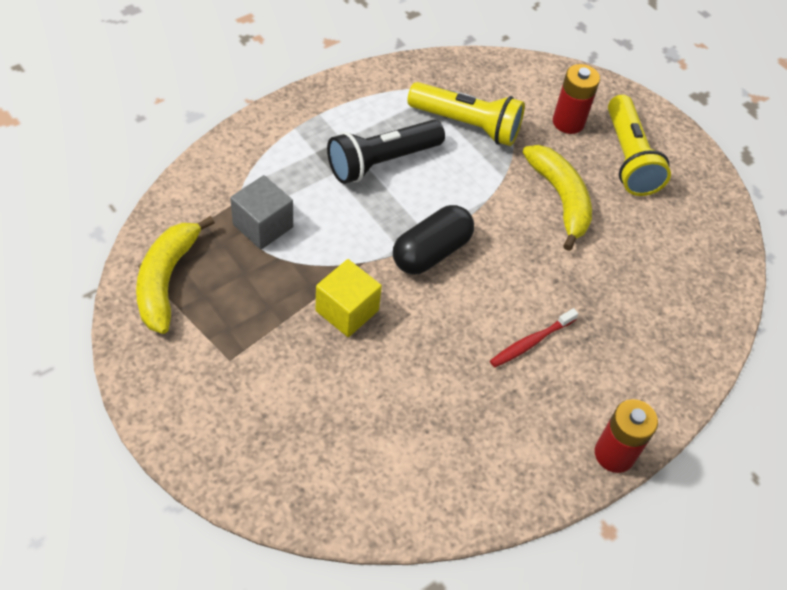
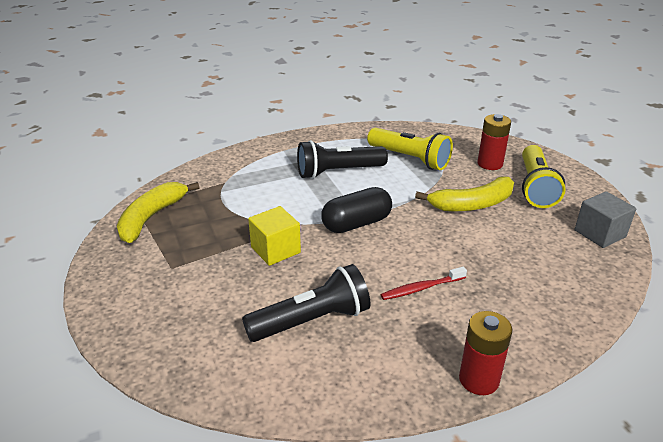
camera: 20 degrees right, 20 degrees down
grey cube [230,175,293,249] -> grey cube moved to [575,191,636,248]
yellow banana [522,145,592,251] -> yellow banana turned 75 degrees clockwise [415,176,514,212]
none -> black flashlight [242,264,370,342]

